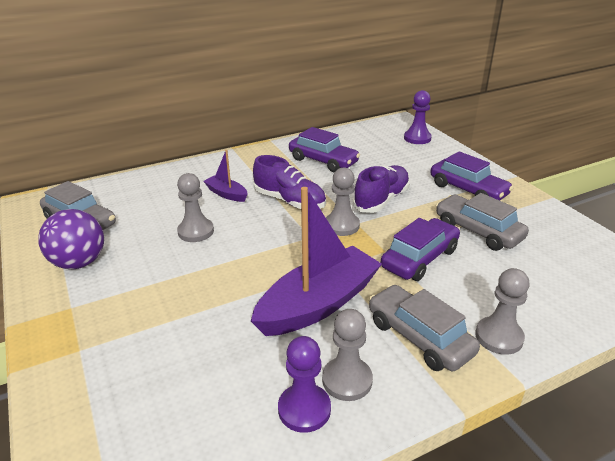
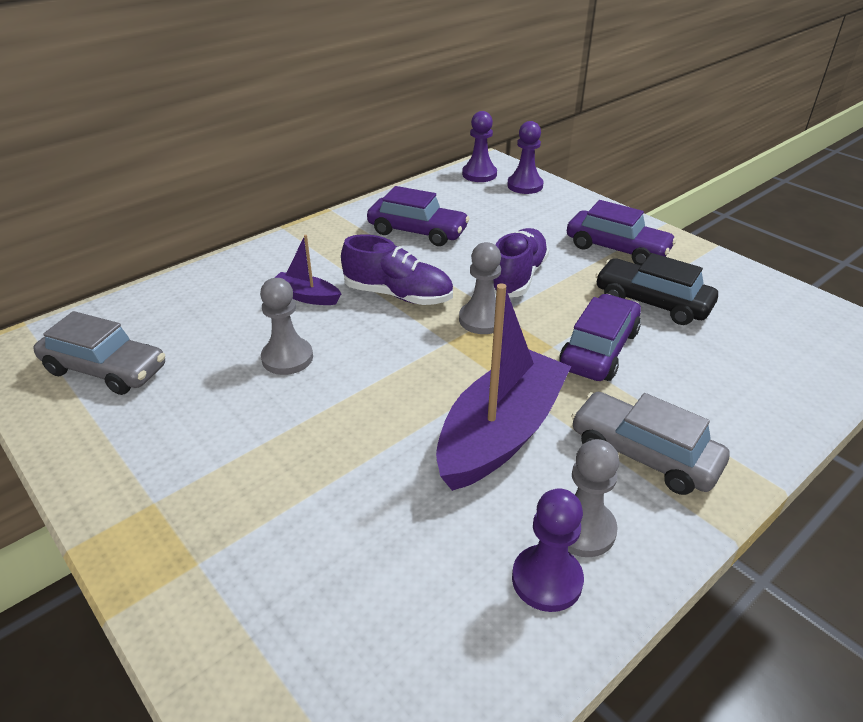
camera: 15 degrees left, 5 degrees up
purple ball [38,209,104,269] -> none
grey car [436,193,529,251] -> black car [595,253,718,325]
grey pawn [475,268,530,355] -> none
none -> purple pawn [462,111,497,182]

